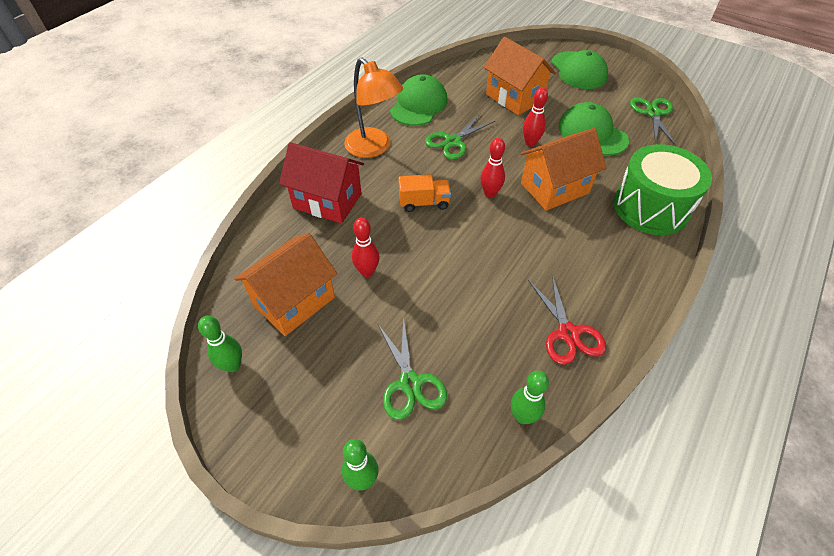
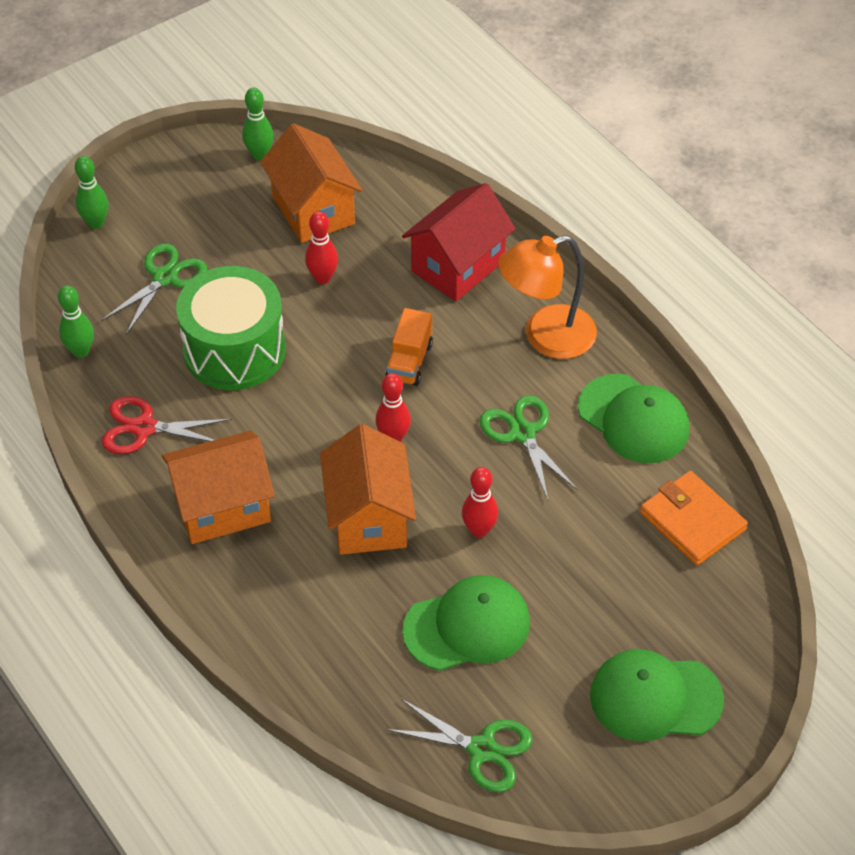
camera: 110 degrees right, 0 degrees up
green scissors [377,316,447,420] -> green scissors turned 120 degrees clockwise [101,243,207,335]
orange house [484,37,556,115] -> orange house moved to [162,431,275,544]
green drum [614,144,712,235] -> green drum moved to [176,266,286,390]
none -> orange wallet [640,471,748,565]

